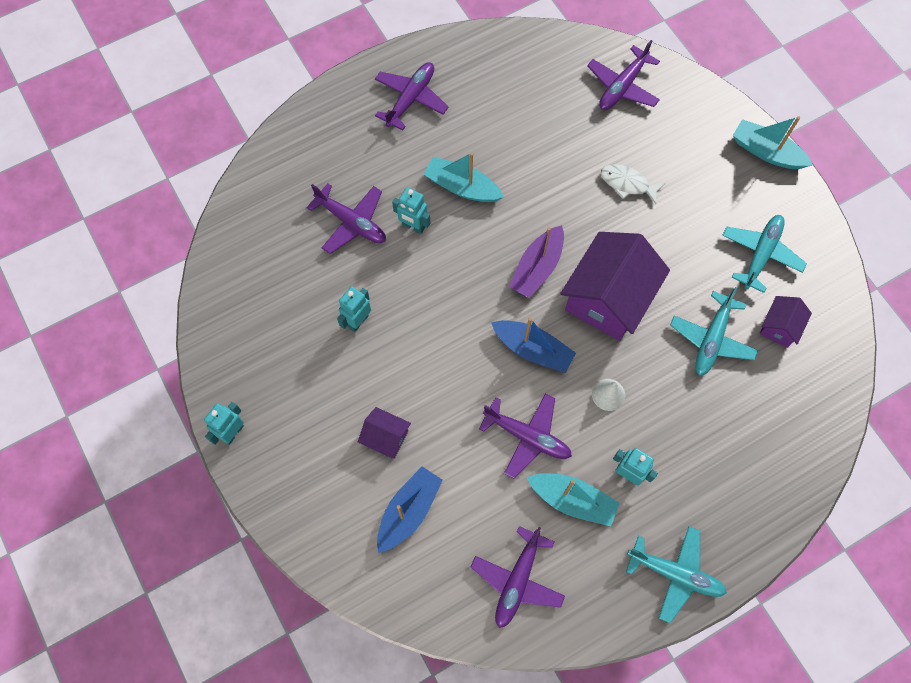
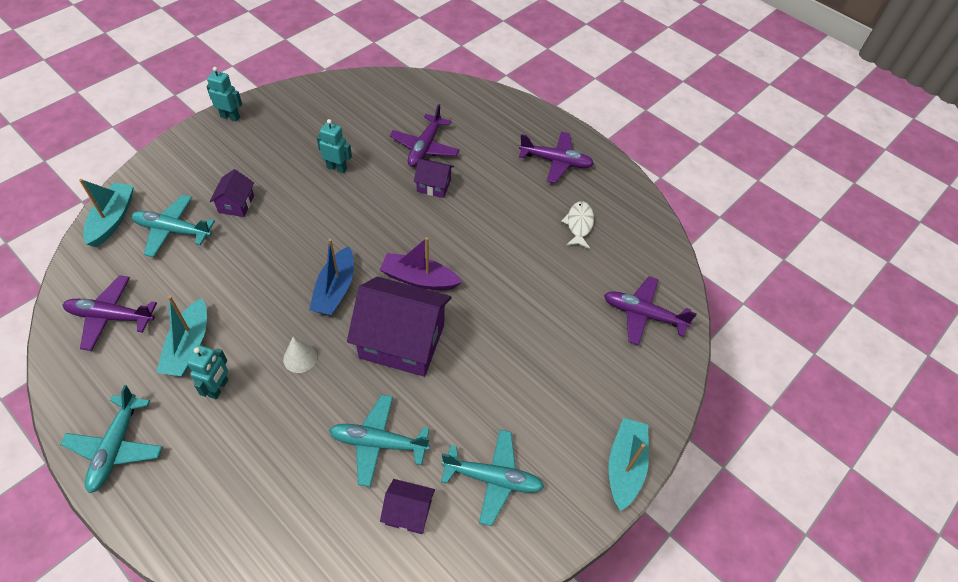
camera: 70 degrees right, 15 degrees down
blue boat [377,467,443,553] -> turquoise plane [131,195,215,257]
turquoise robot [392,187,430,234] -> purple house [414,159,454,198]
turquoise boat [423,153,504,202] -> turquoise boat moved to [79,179,134,247]
purple plane [479,394,572,479] -> none
white fish [601,164,665,204] -> white fish moved to [561,201,594,249]

